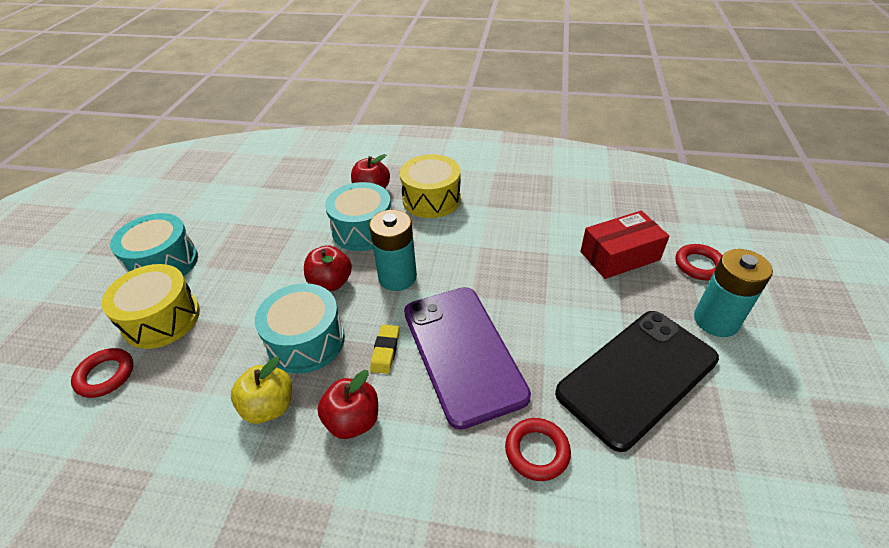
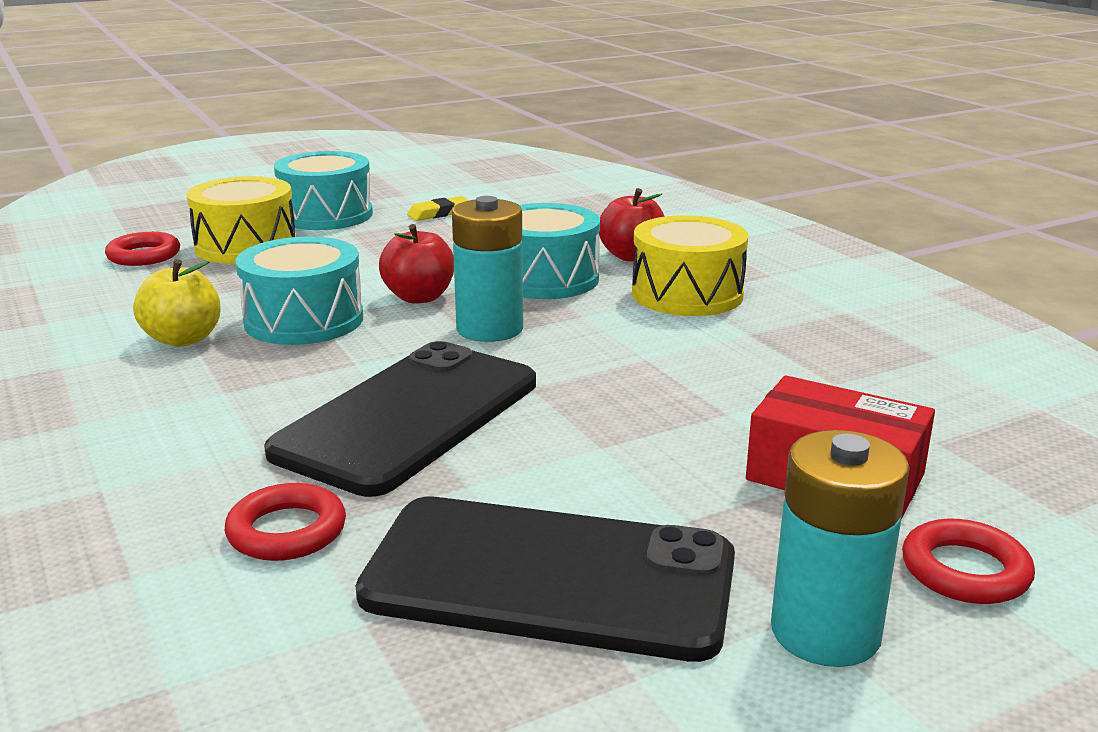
camera: 50 degrees right, 20 degrees down
red apple [317,370,378,439] -> none
yellow eraser [370,325,399,374] -> yellow eraser moved to [407,196,469,221]
purple phone [404,287,531,430] -> black phone [264,341,536,497]

